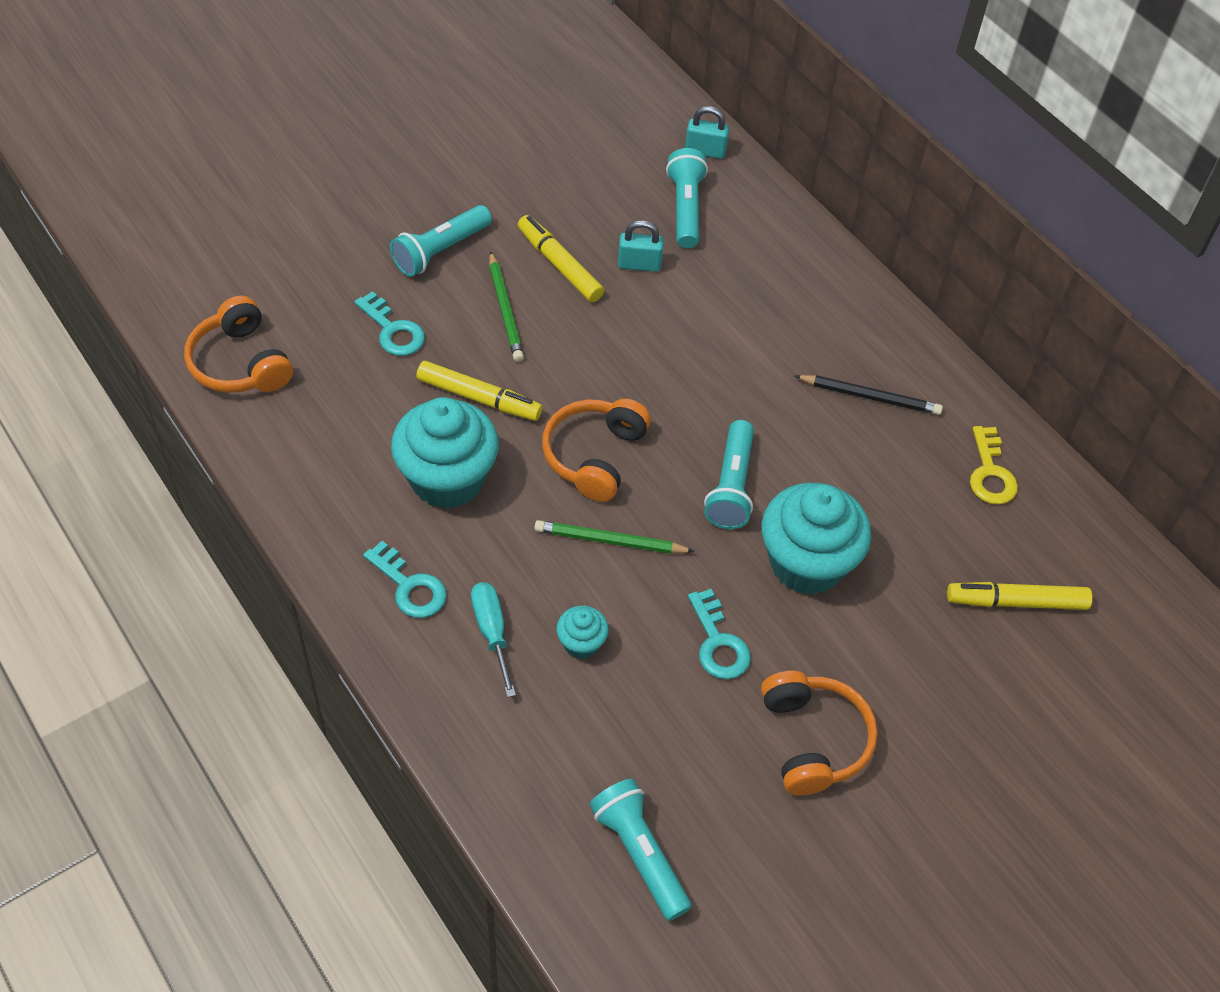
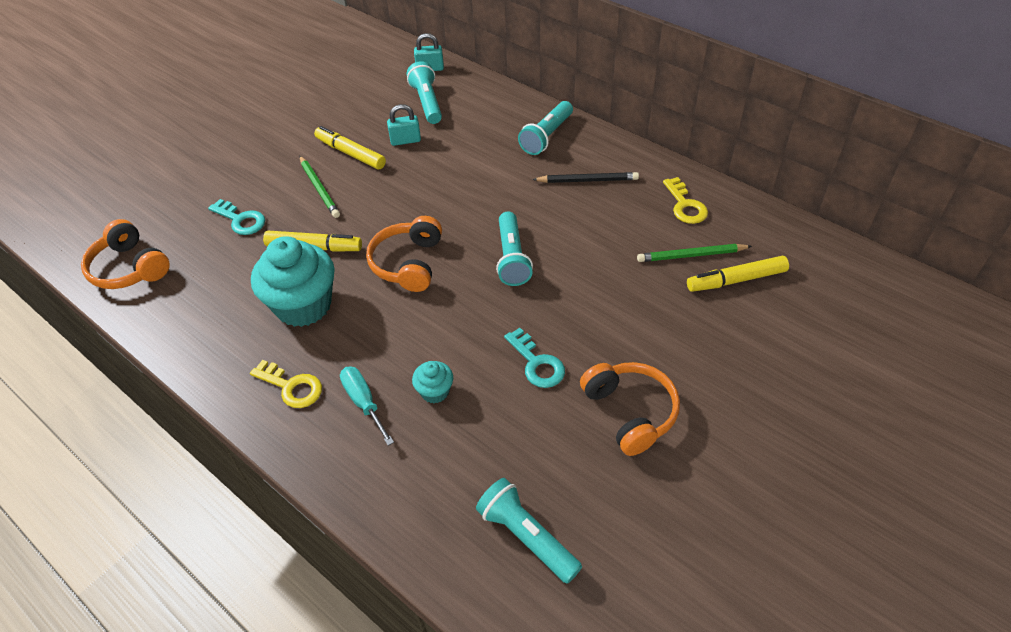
camera: 10 degrees left, 5 degrees down
turquoise key [363,541,447,618] -> yellow key [250,360,322,408]
turquoise flashlight [390,205,492,277] -> turquoise flashlight moved to [518,101,573,155]
green pencil [534,520,695,554] -> green pencil moved to [637,244,752,262]
turquoise cupcake [762,482,871,595] -> none

